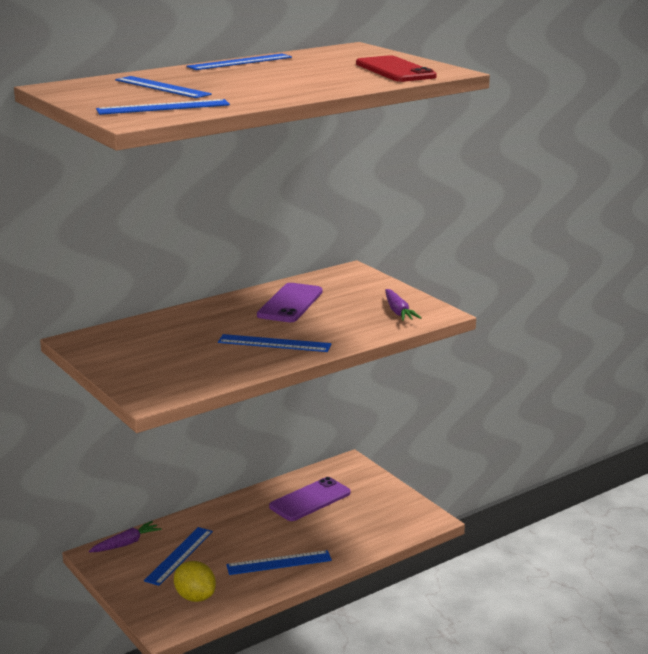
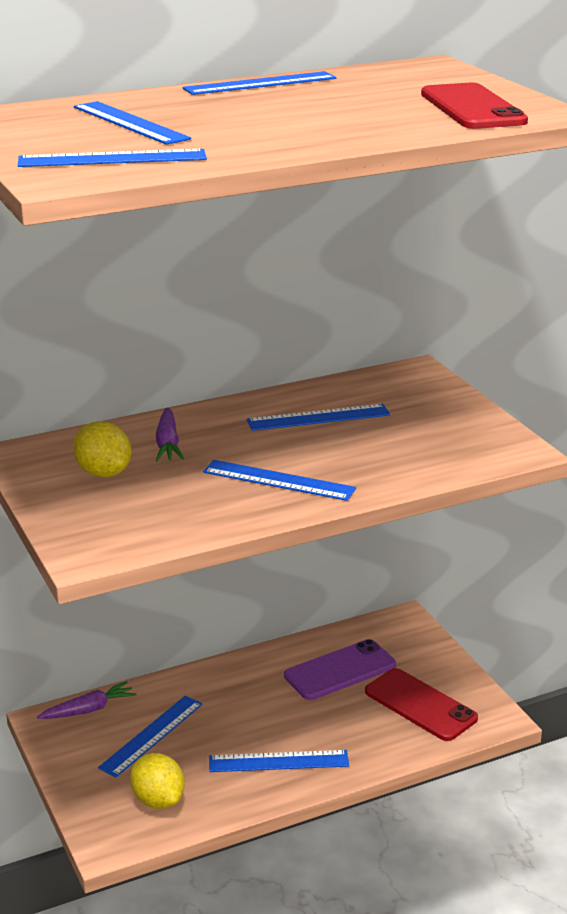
camera: 10 degrees right, 5 degrees up
purple phone [257,283,323,322] -> blue ruler [247,404,390,431]
purple carrot [385,289,421,321] -> purple carrot moved to [156,407,184,461]
none -> yellow lemon [73,421,131,477]
none -> red phone [365,668,478,741]

